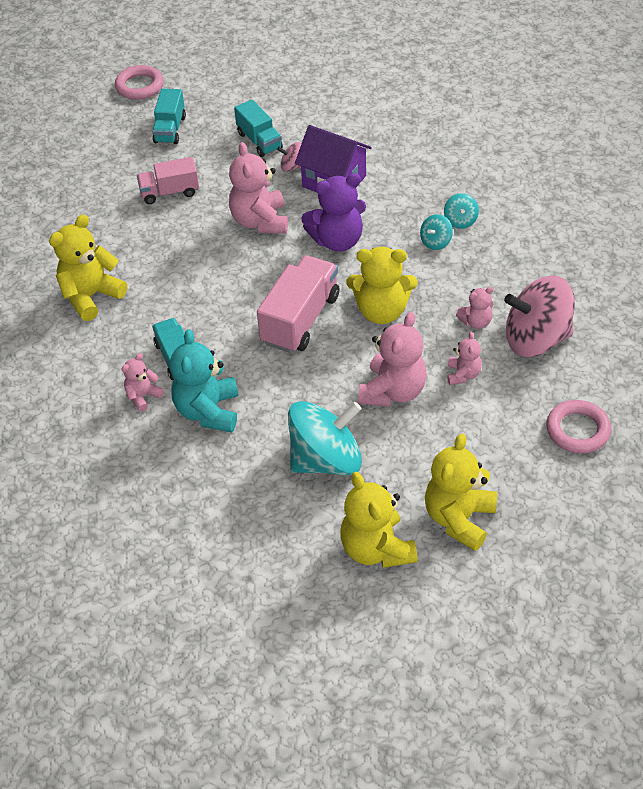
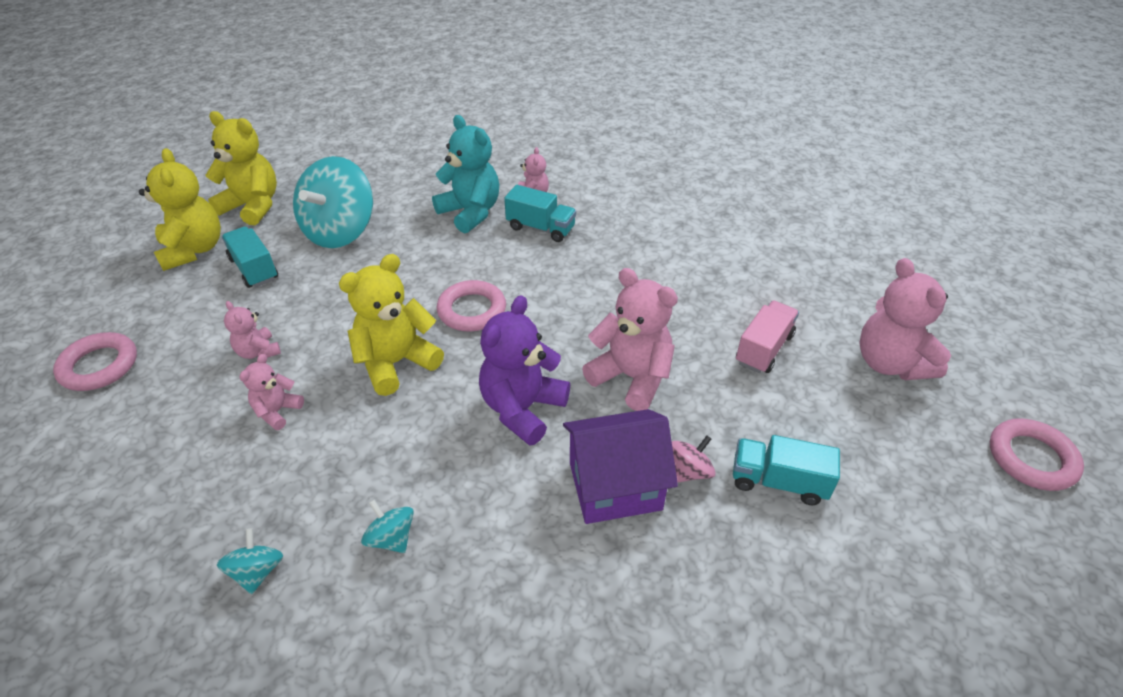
camera: 135 degrees right, 5 degrees down
yellow teddy bear [49,214,127,321] -> none
turquoise truck [152,89,186,144] -> turquoise truck moved to [222,226,278,288]
pink truck [257,255,339,353] -> pink ring [437,280,506,332]
pink teddy bear [358,312,427,407] -> pink teddy bear moved to [859,258,951,380]
turquoise spinning top [420,214,453,250] -> turquoise spinning top moved to [217,528,283,594]
pink spinning top [504,275,575,357] -> none

